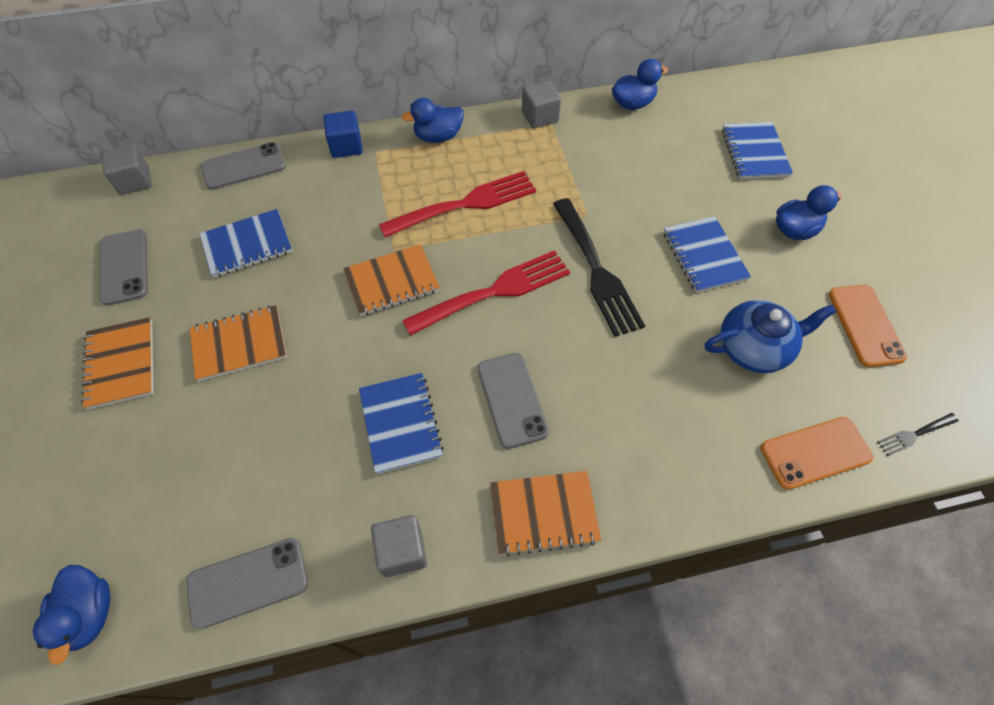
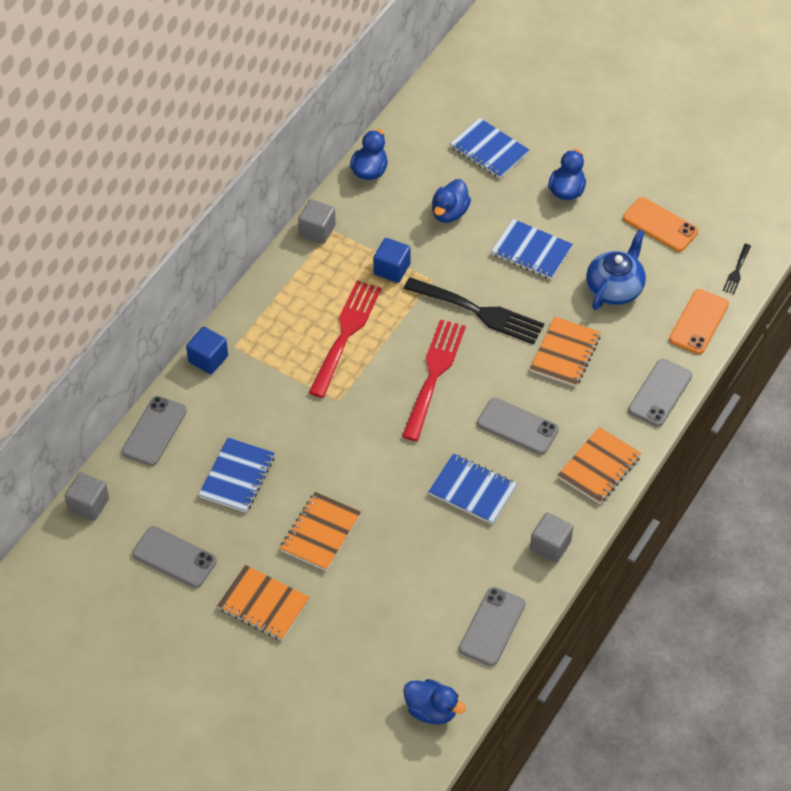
camera: 45 degrees left, 5 degrees down
orange notebook [343,244,440,316] -> orange notebook moved to [530,317,601,387]
blue duck [402,98,464,143] -> blue duck moved to [432,179,471,223]
none -> blue cube [373,238,411,283]
none -> grey phone [628,359,692,427]

